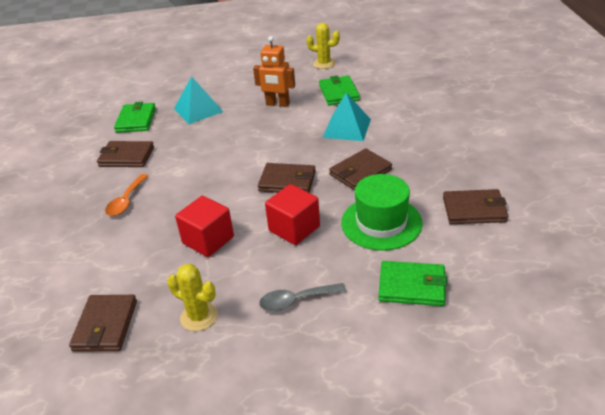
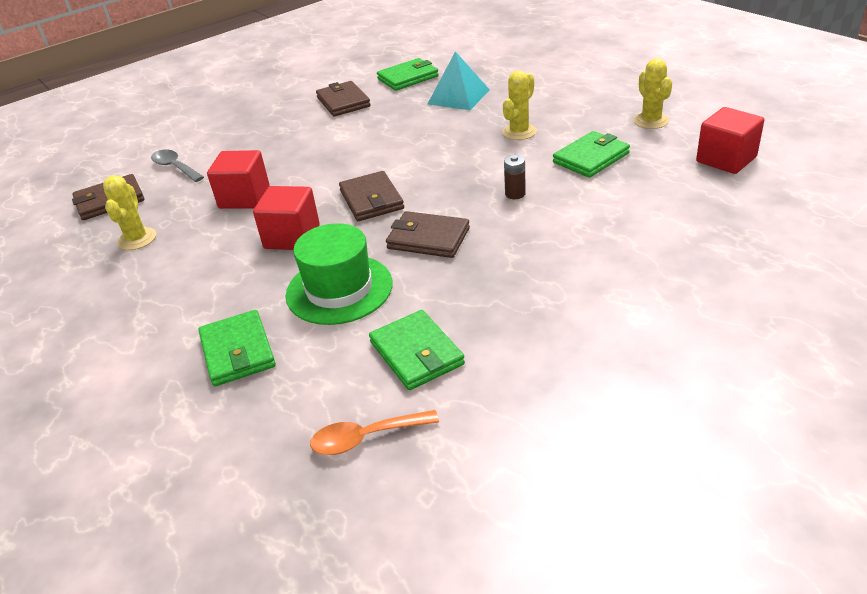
camera: 60 degrees right, 0 degrees up
orange spoon [105,174,148,216] -> orange spoon moved to [310,410,439,455]
orange robot [253,36,295,107] -> yellow cactus [502,71,537,140]
grey spoon [259,283,346,311] -> grey spoon moved to [151,150,204,182]
turquoise pyramid [323,93,371,141] -> brown battery [504,155,526,199]
brown wallet [443,189,508,224] -> green wallet [369,310,465,390]
none -> red cube [696,107,764,174]

